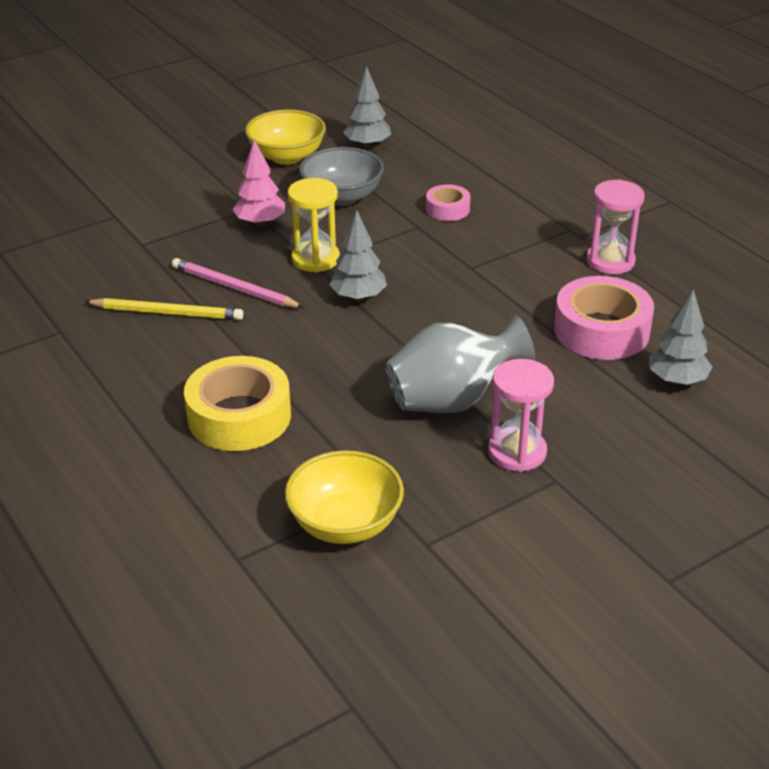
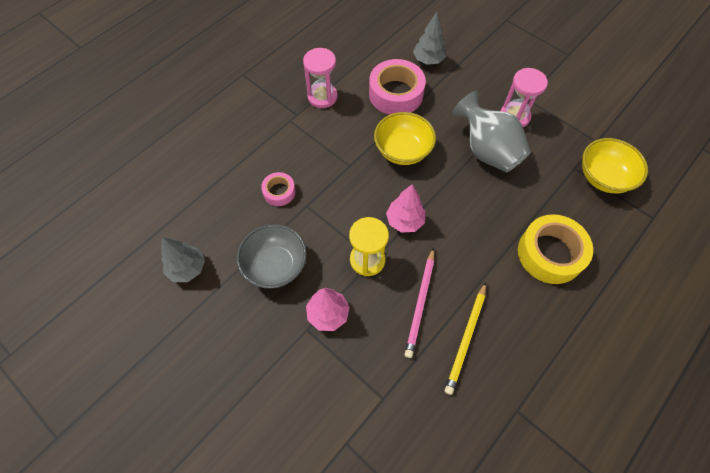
camera: 105 degrees left, 25 degrees up
yellow pencil [84,298,243,320] -> yellow pencil turned 150 degrees counterclockwise [445,282,486,395]
yellow bowl [245,110,326,165] -> yellow bowl moved to [374,112,436,165]
grey tree [329,210,387,301] -> pink tree [386,185,426,233]

